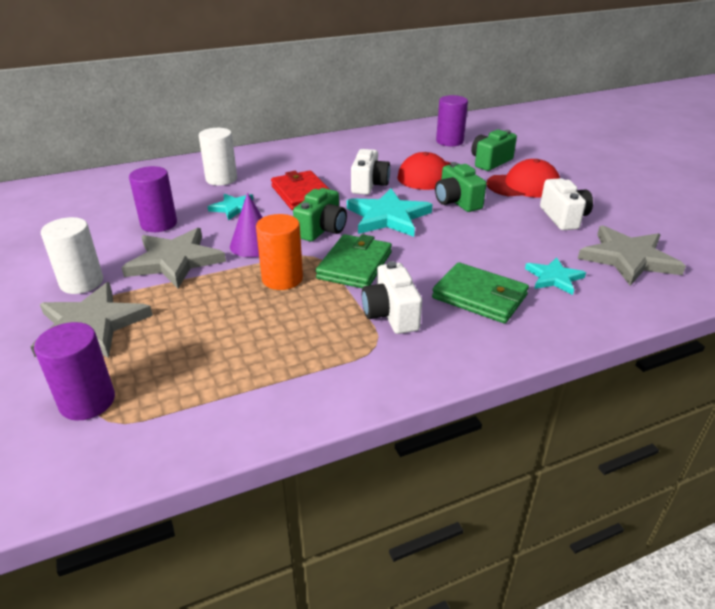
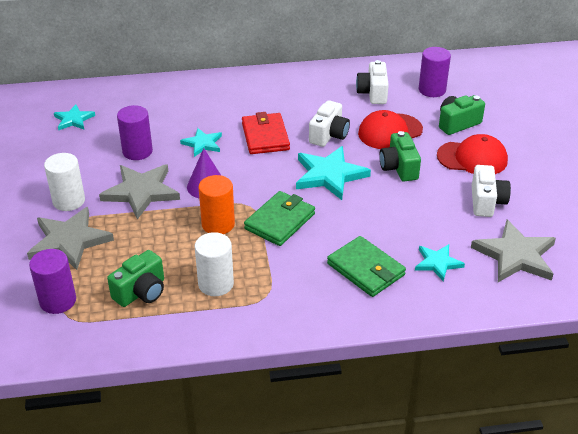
camera: 15 degrees right, 5 degrees up
white cylinder [199,128,237,186] -> white cylinder moved to [195,232,234,296]
green camera [293,188,347,242] -> green camera moved to [107,250,164,307]
white camera [362,261,422,334] -> white camera moved to [356,60,389,104]
none -> turquoise star [54,104,95,130]

